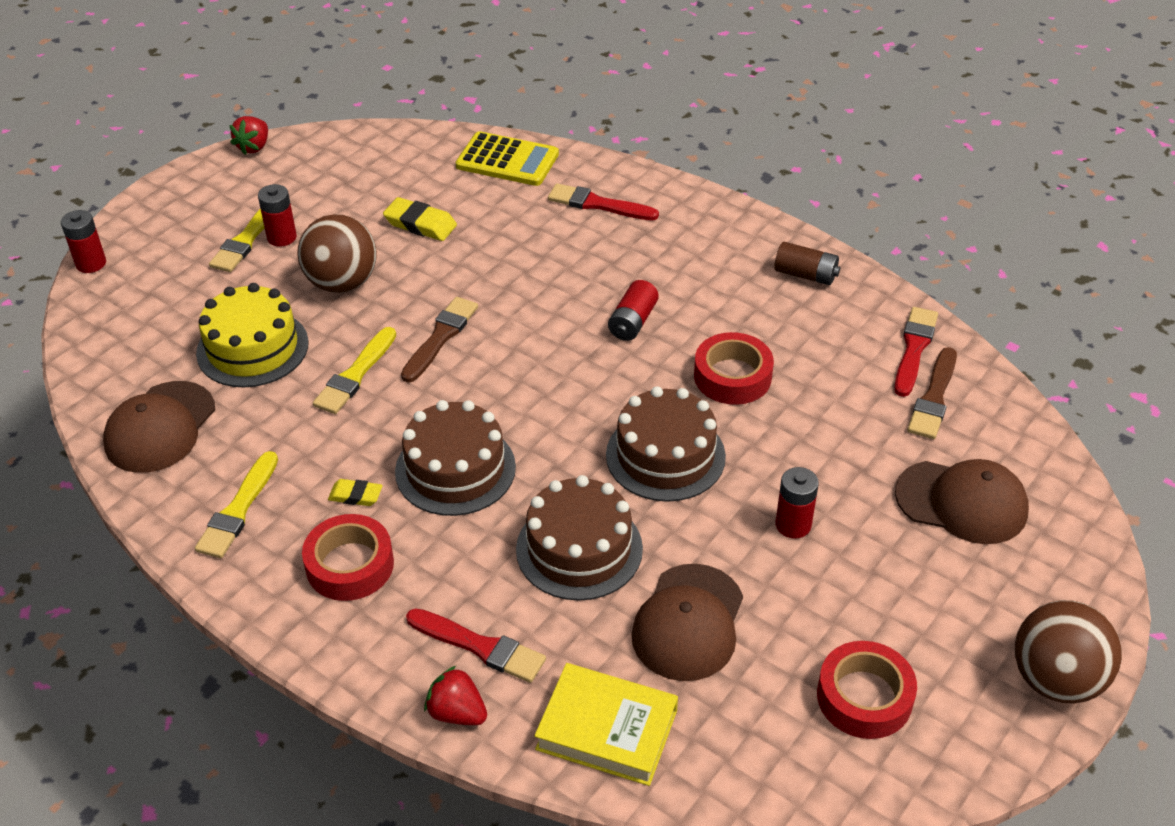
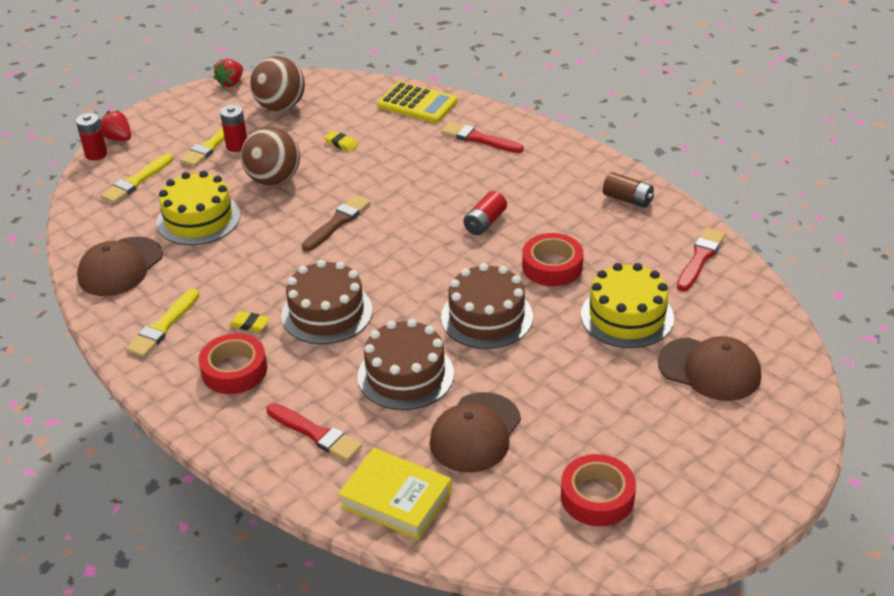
camera: 10 degrees right, 5 degrees down
yellow brush [313,327,396,414] -> yellow brush moved to [100,153,173,203]
yellow eraser [383,197,457,241] -> yellow eraser [324,131,358,152], size x0.63
red strawberry [424,666,487,725] -> red strawberry moved to [100,111,131,141]
red battery [776,467,819,539] -> none
brown brush [907,347,957,439] -> none
brown ball [1015,600,1122,704] -> brown ball moved to [250,56,305,111]
none -> yellow cake [581,263,674,348]

